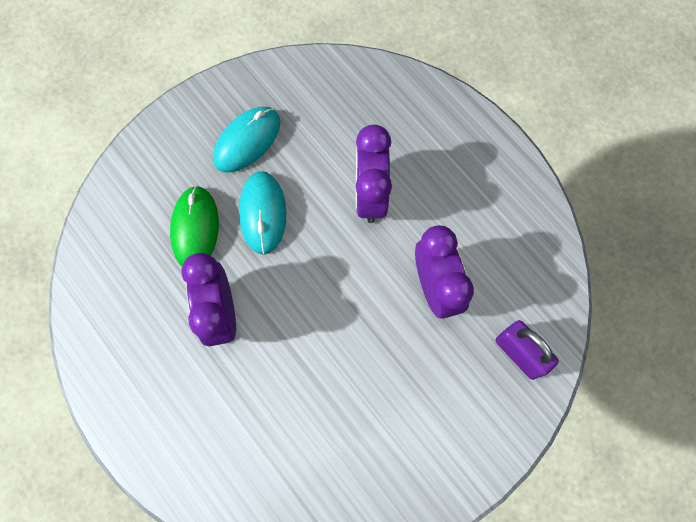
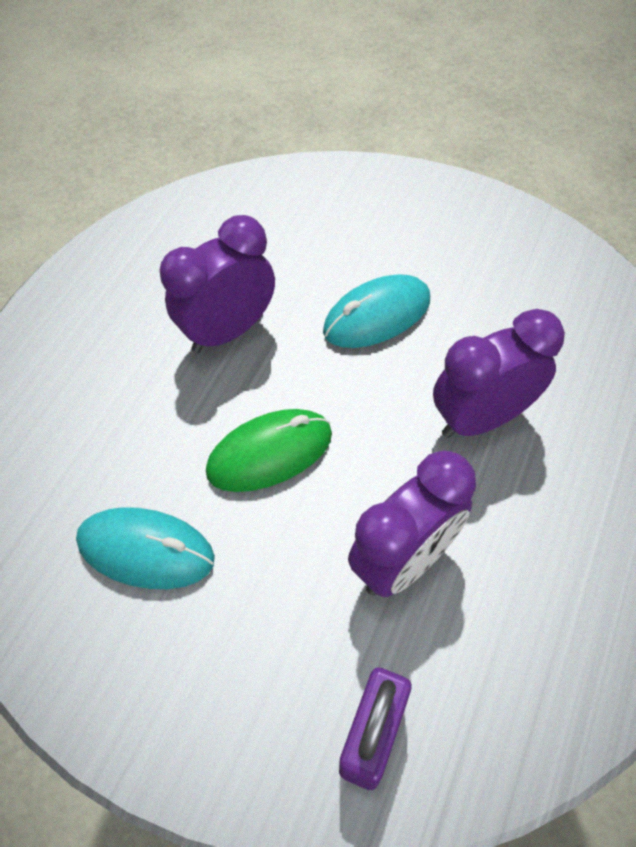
camera: 65 degrees right, 15 degrees down
green mouse [170,185,219,266] -> green mouse moved to [206,409,332,492]
turquoise mouse [213,107,280,173] -> turquoise mouse moved to [76,507,215,589]

